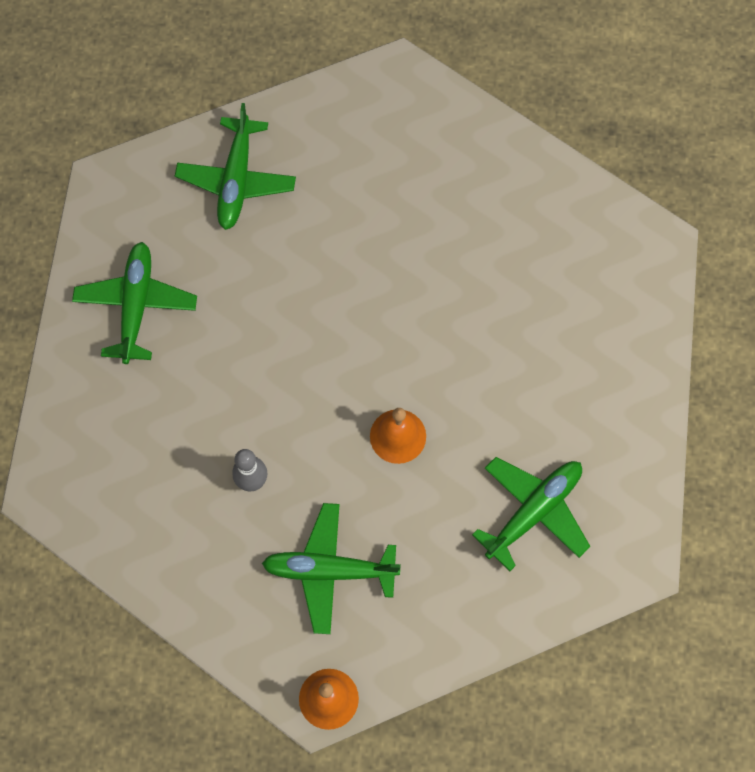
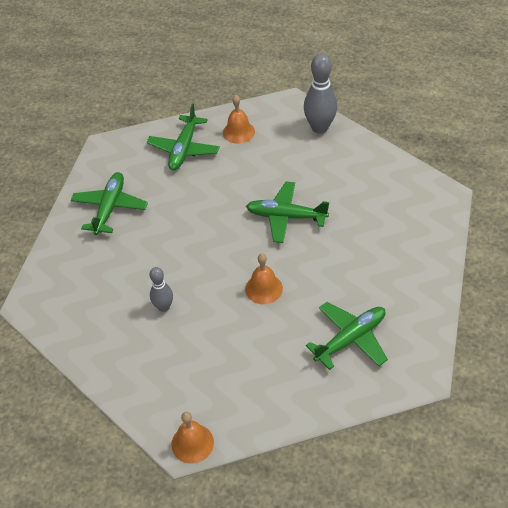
camera: 10 degrees right, 20 degrees down
green plane [262,503,401,634] -> green plane moved to [246,182,329,243]
none -> orange bell [223,95,255,144]
none -> grey bowling pin [304,53,337,134]

